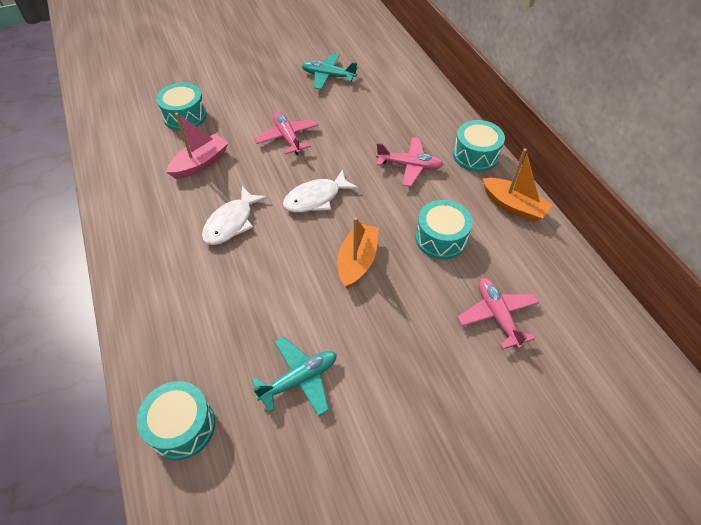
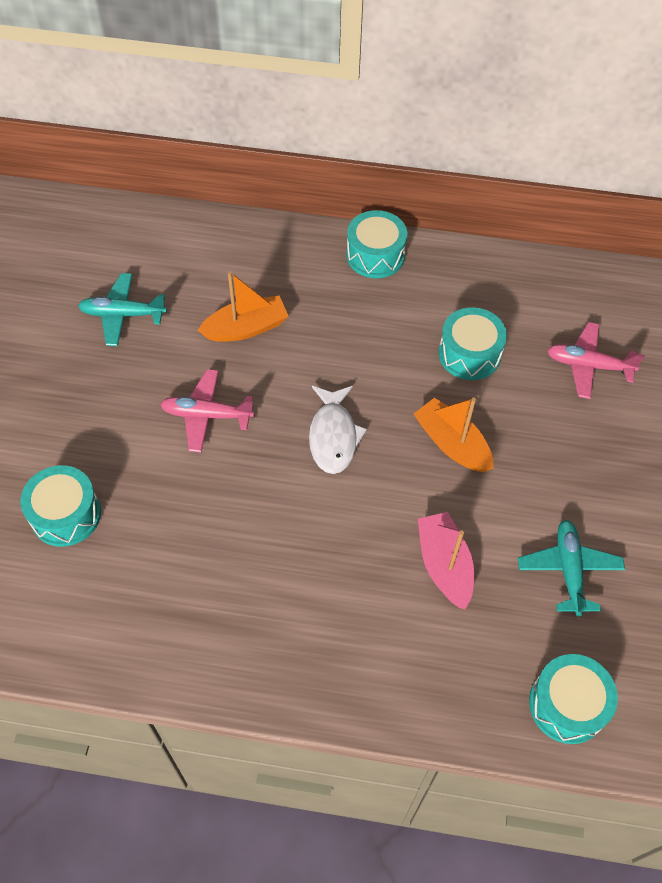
camera: 60 degrees left, 5 degrees up
pink boat [166,113,228,179] -> pink boat moved to [418,512,474,609]
white fish [202,186,268,245] -> none
turquoise plane [302,53,358,89] -> turquoise plane turned 45 degrees clockwise [78,273,167,346]
pink plane [376,137,443,187] -> none
orange boat [483,148,553,222] -> orange boat moved to [198,271,288,342]

